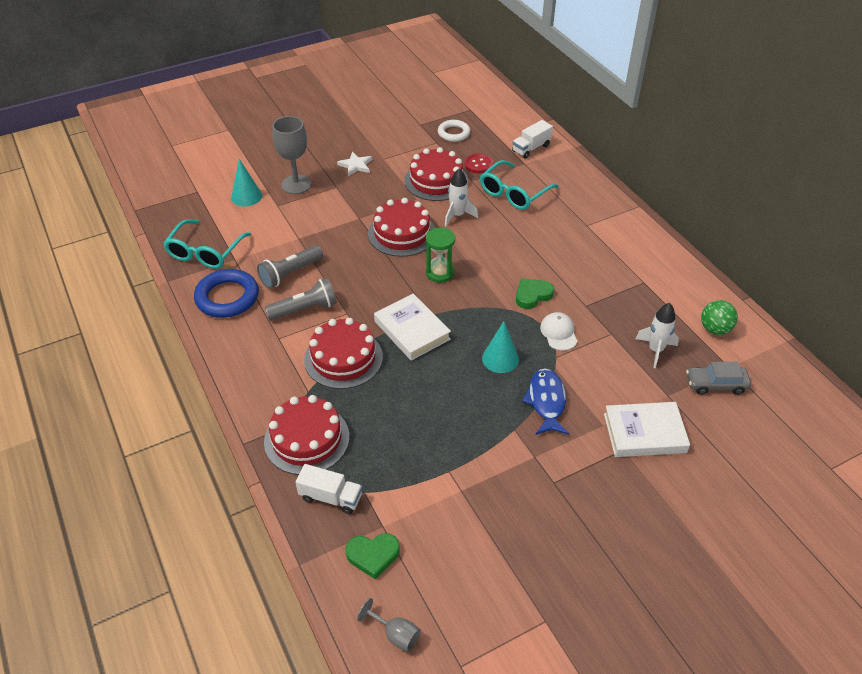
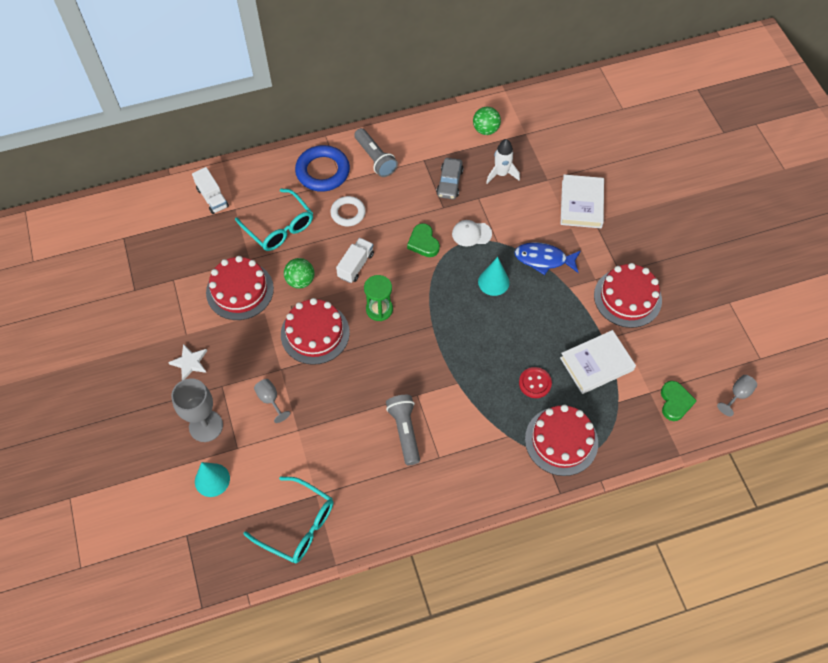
camera: 80 degrees left, 15 degrees up
blue ring [194,269,259,318] -> blue ring moved to [295,145,350,192]
grey flashlight [257,245,323,289] -> grey flashlight moved to [354,128,398,177]
white truck [296,464,362,514] -> white truck moved to [336,238,374,283]
red cake [304,318,383,389] -> red cake moved to [594,263,662,328]
white book [374,294,451,361] -> white book moved to [560,330,636,394]
white ring [438,120,470,142] -> white ring moved to [330,196,366,226]
white rocket [445,168,478,226] -> green ball [284,258,314,289]
red button [465,153,493,174] -> red button moved to [519,367,552,398]
grey car [686,362,751,395] -> grey car moved to [436,158,464,199]
none -> grey goblet [254,379,290,423]

